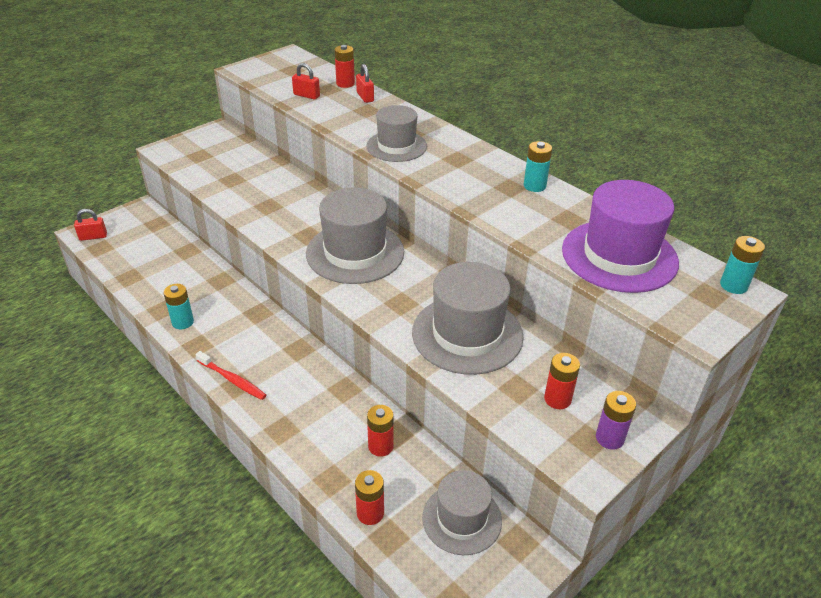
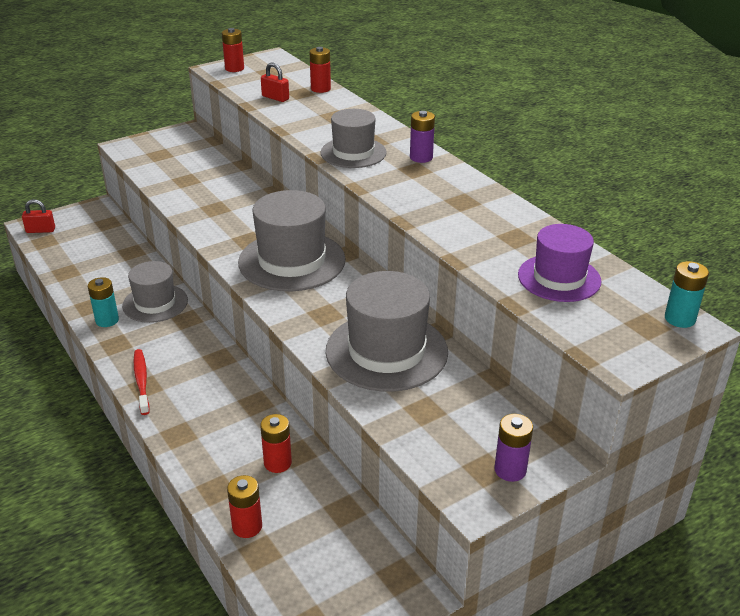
camera: 10 degrees right, 5 degrees down
red toothbrush [195,351,266,400] -> red toothbrush turned 150 degrees counterclockwise [134,349,150,415]
red padlock [356,64,374,103] -> none
grey hat [422,470,502,555] -> grey hat moved to [122,261,188,323]
turquoise battery [524,141,552,192] -> none
red battery [544,353,580,409] -> red battery moved to [222,28,244,72]
purple hat [562,180,679,293] -> purple hat [518,224,601,302], size x0.64
none -> purple battery [410,111,435,163]

